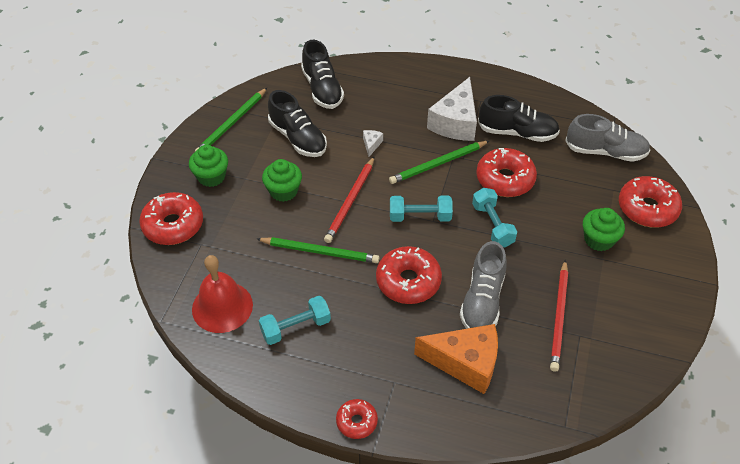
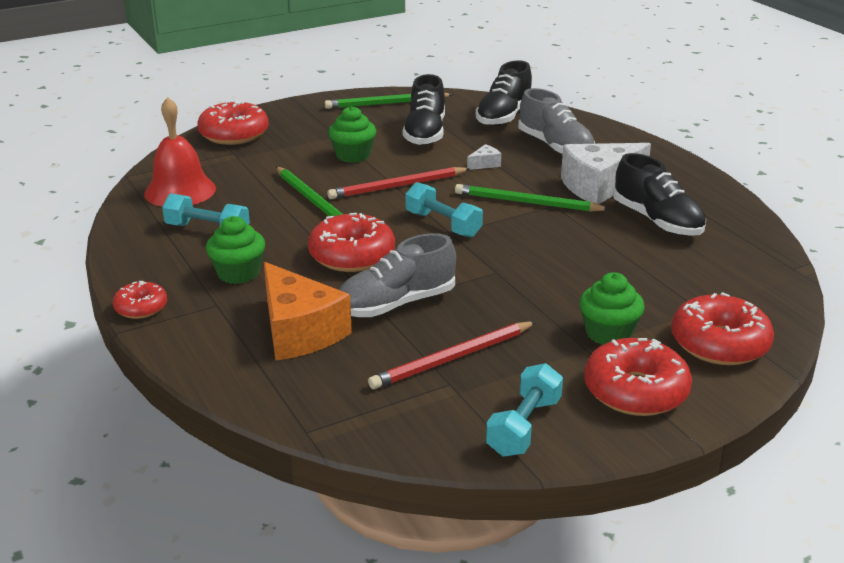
camera: 45 degrees right, 20 degrees down
green cupcake [189,145,228,187] -> green cupcake moved to [206,216,265,284]
turquoise dumbbell [472,188,517,247] -> turquoise dumbbell moved to [486,363,563,457]
red donut [476,148,537,197] -> red donut moved to [584,338,692,416]
grey shoe [565,114,650,162] -> grey shoe moved to [518,88,595,155]

